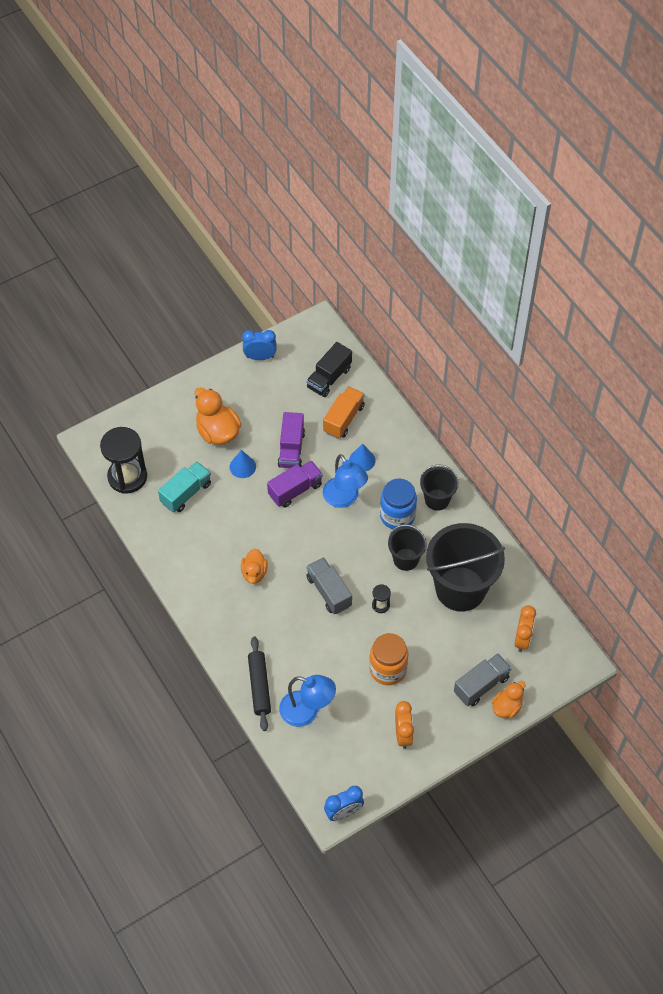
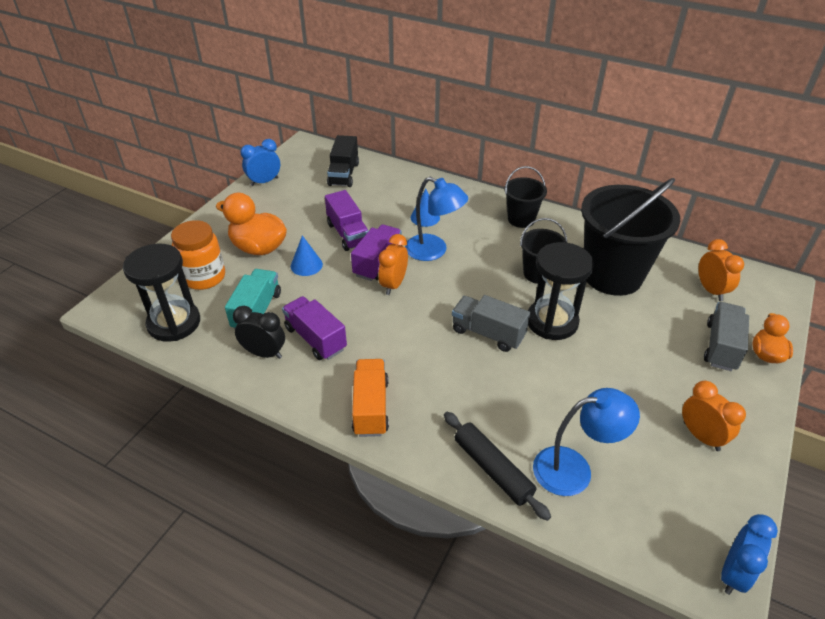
camera: 30 degrees left, 15 degrees down
orange duck [241,548,268,584] -> none
orange truck [323,386,365,439] -> orange truck moved to [352,359,389,437]
orange jar [369,633,409,685] -> orange jar moved to [171,220,225,290]
black hourglass [372,584,391,613] -> black hourglass [528,242,594,340], size x2.30
blue jar [380,478,417,529] -> none
none -> black clock [233,306,285,359]
none -> purple truck [282,296,347,360]
none -> orange clock [378,234,408,295]

